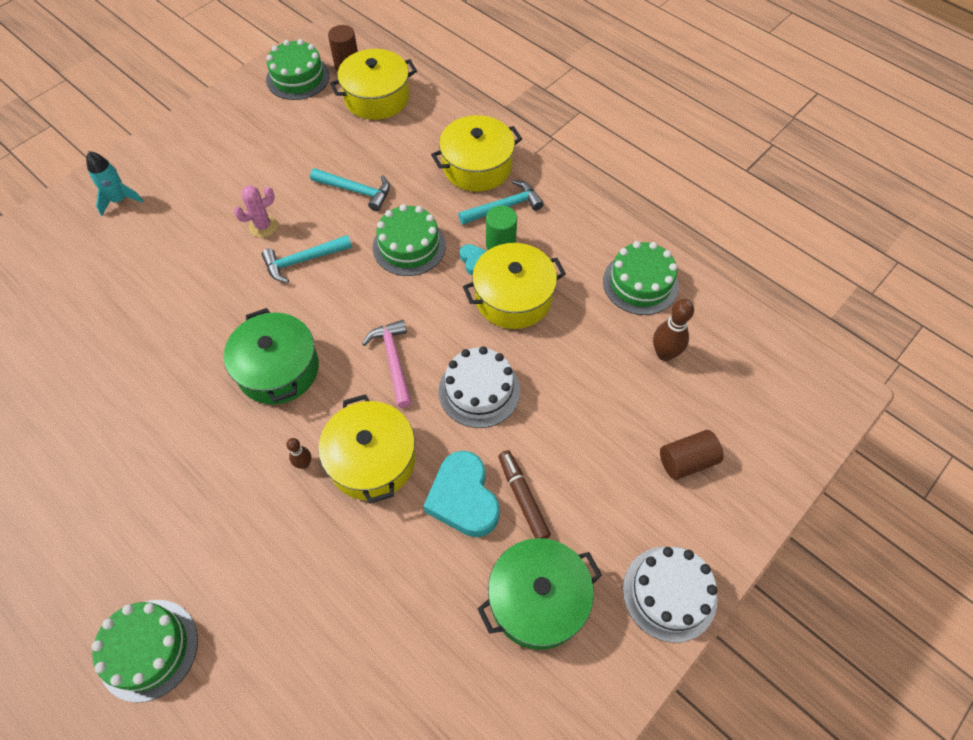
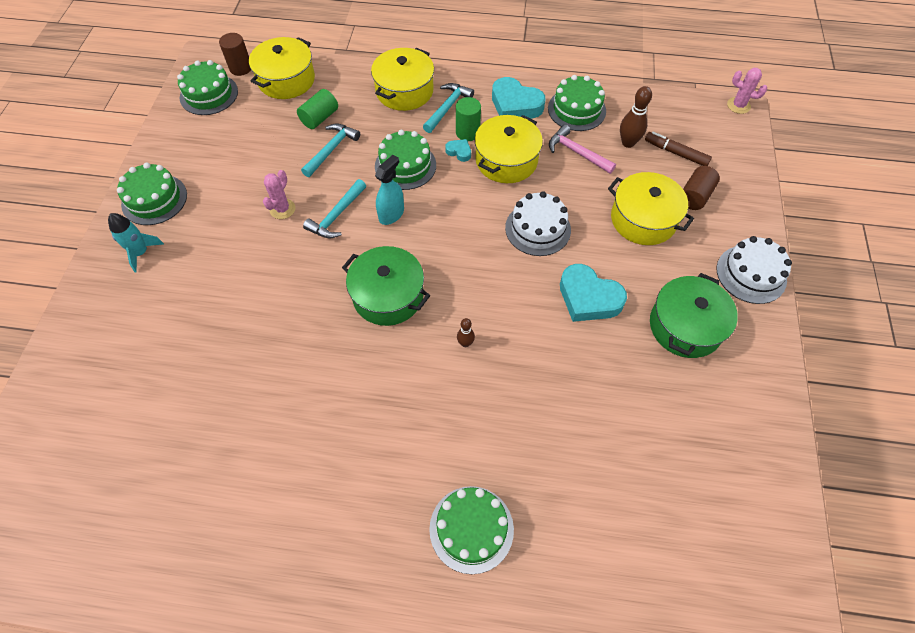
camera: 35 degrees left, 0 degrees up
turquoise hammer [310,168,390,211] -> turquoise hammer turned 45 degrees counterclockwise [301,124,360,177]
yellow pot [318,394,415,504] -> yellow pot moved to [608,172,694,245]
pink hammer [362,320,412,408] -> pink hammer moved to [549,125,616,174]
brown marker [498,450,551,539] -> brown marker moved to [645,132,712,166]
none -> green cake [117,163,187,225]
none -> green cylinder [297,89,338,129]
none -> turquoise spray bottle [375,155,404,225]
none -> turquoise heart [492,77,546,119]
none -> pink cactus [727,68,767,114]

